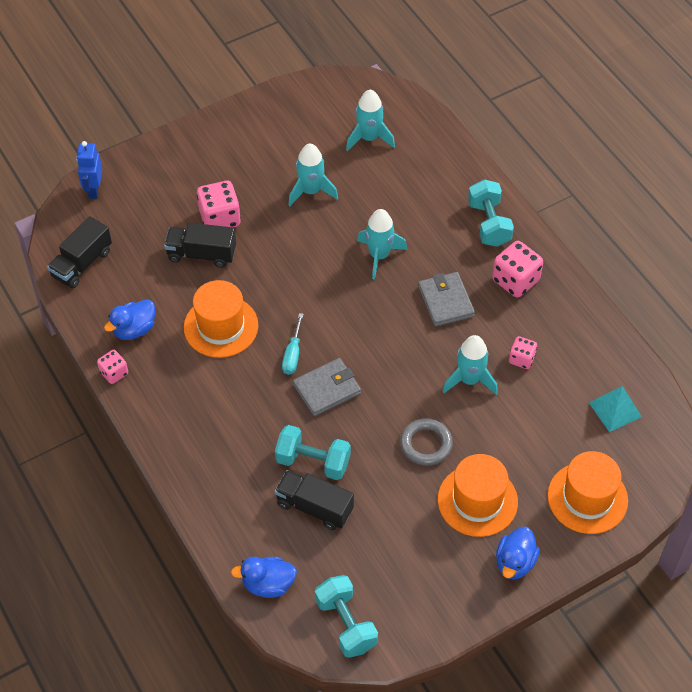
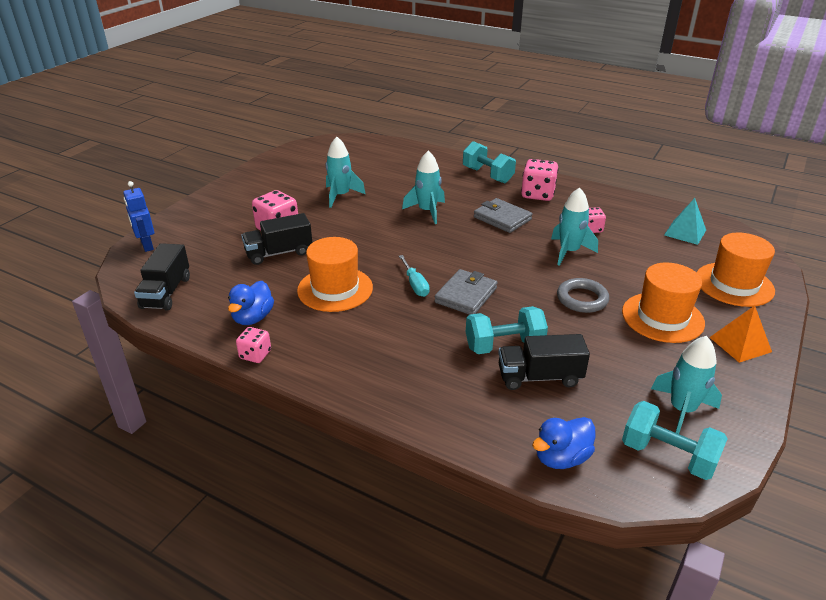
camera: 30 degrees left, 20 degrees down
turquoise rocket [346,90,395,151] -> turquoise rocket moved to [651,336,722,434]
blue duck [496,527,540,579] -> orange pyramid [709,306,772,363]

